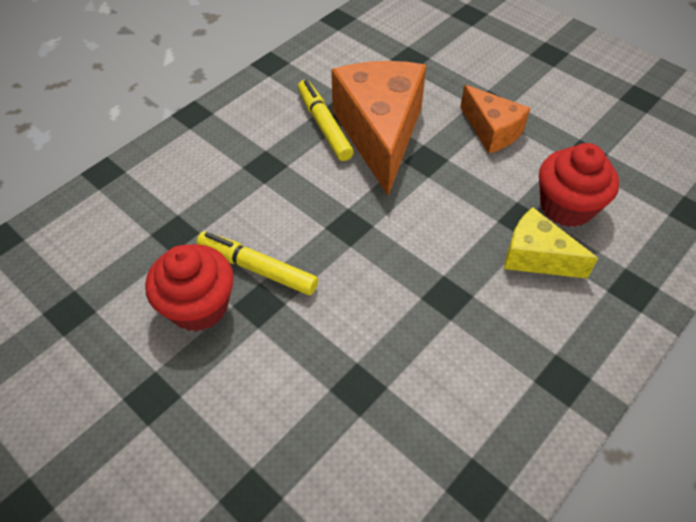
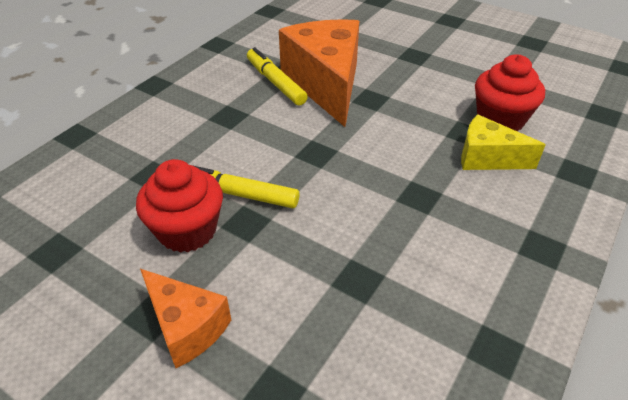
camera: 10 degrees left, 10 degrees down
orange cheese [460,85,530,153] -> orange cheese moved to [140,269,231,368]

